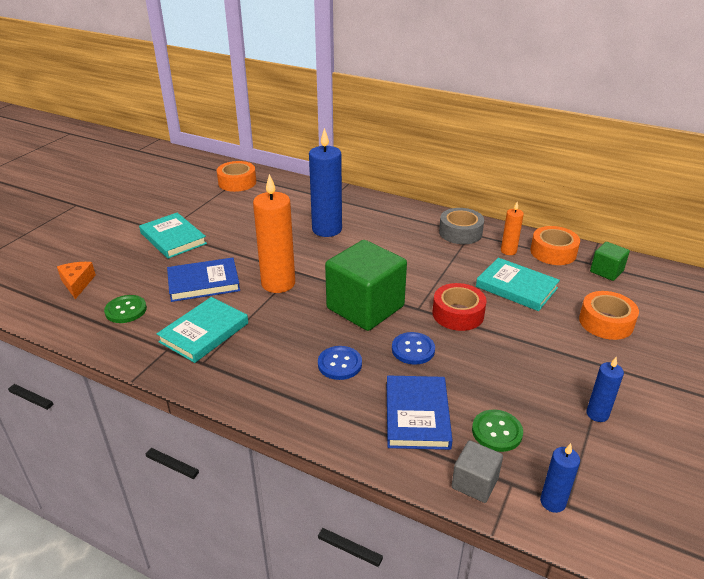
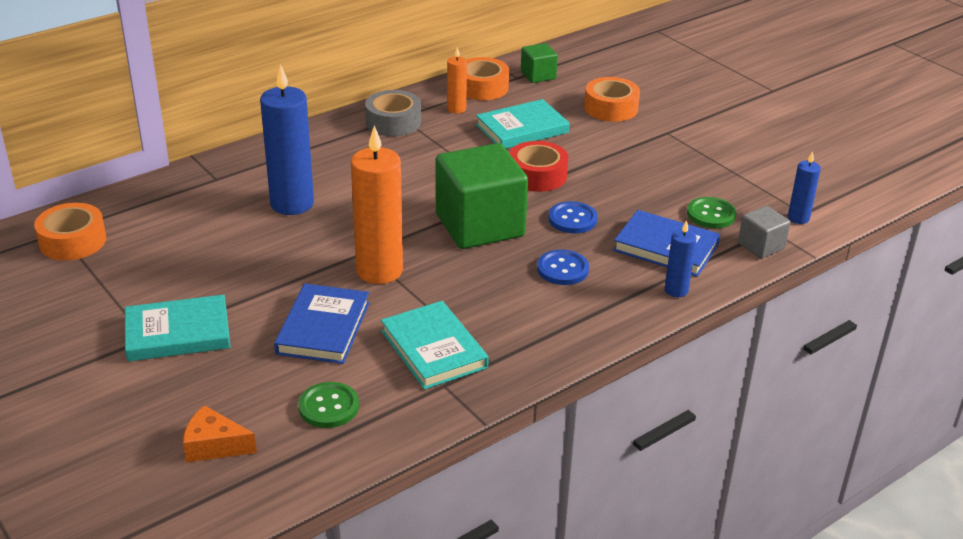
camera: 65 degrees left, 0 degrees up
blue candle [586,357,624,422] -> blue candle moved to [665,220,697,297]

